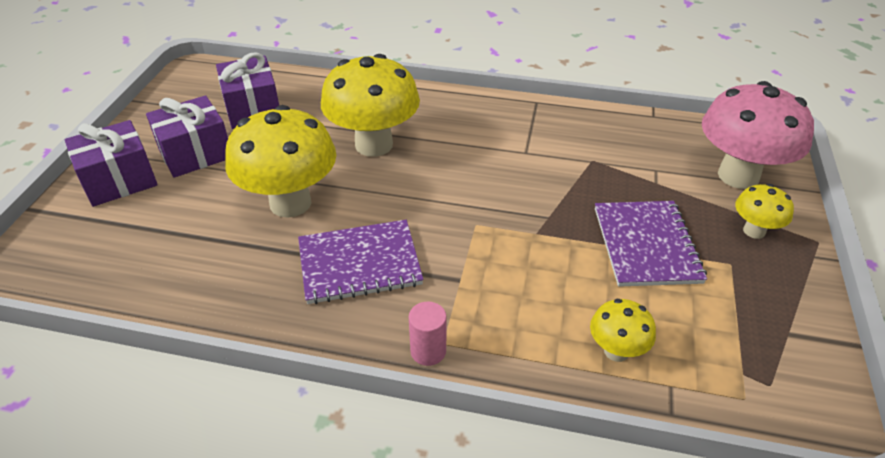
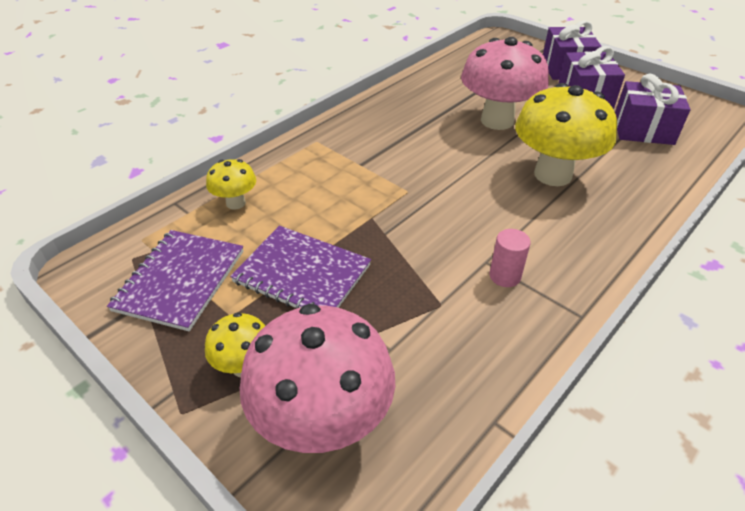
camera: 120 degrees right, 0 degrees up
yellow mushroom [225,105,336,218] -> pink mushroom [461,37,549,130]
purple notebook [298,220,423,304] -> purple notebook moved to [107,230,243,331]
pink cylinder [409,302,447,366] -> pink cylinder moved to [489,229,531,287]

